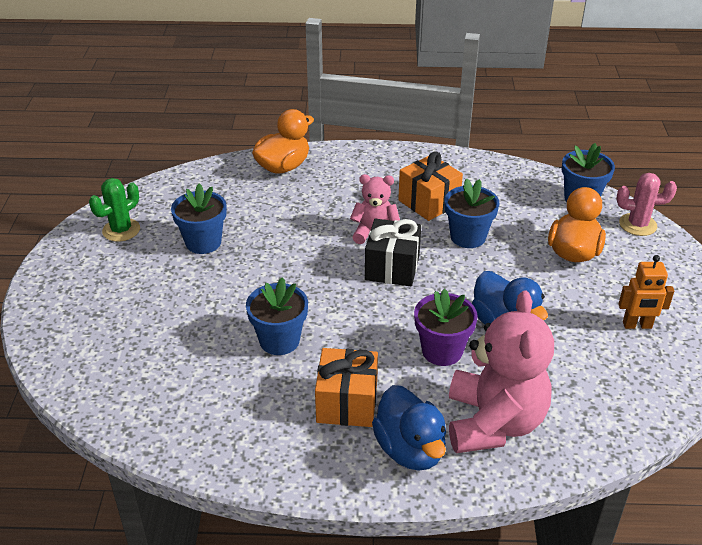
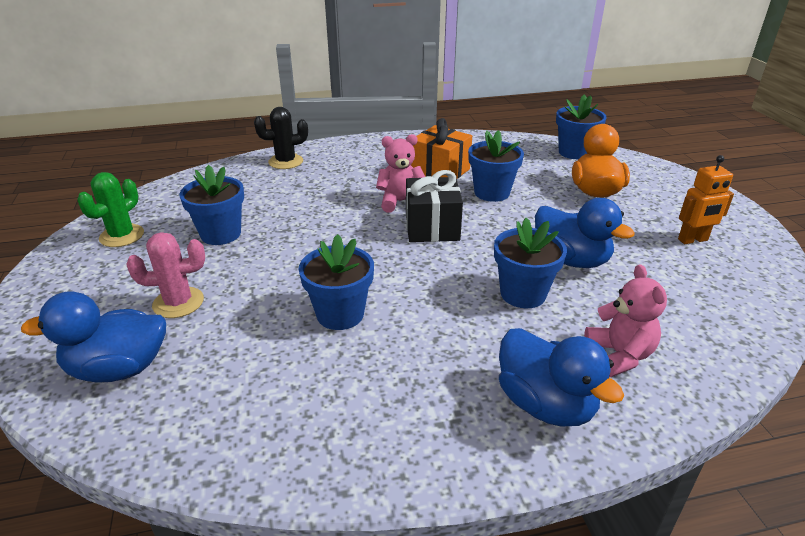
camera: 15 degrees left, 5 degrees down
orange duck [252,109,314,174] -> black cactus [254,107,308,169]
orange gift [315,348,378,427] -> none
purple flower pot [414,289,478,366] -> blue flower pot [494,218,567,308]
pink teddy bear [449,290,554,453] -> pink teddy bear [584,264,667,377], size x0.55
pink cactus [617,173,677,236] -> pink cactus moved to [126,232,205,318]
none -> blue duck [21,291,166,383]

